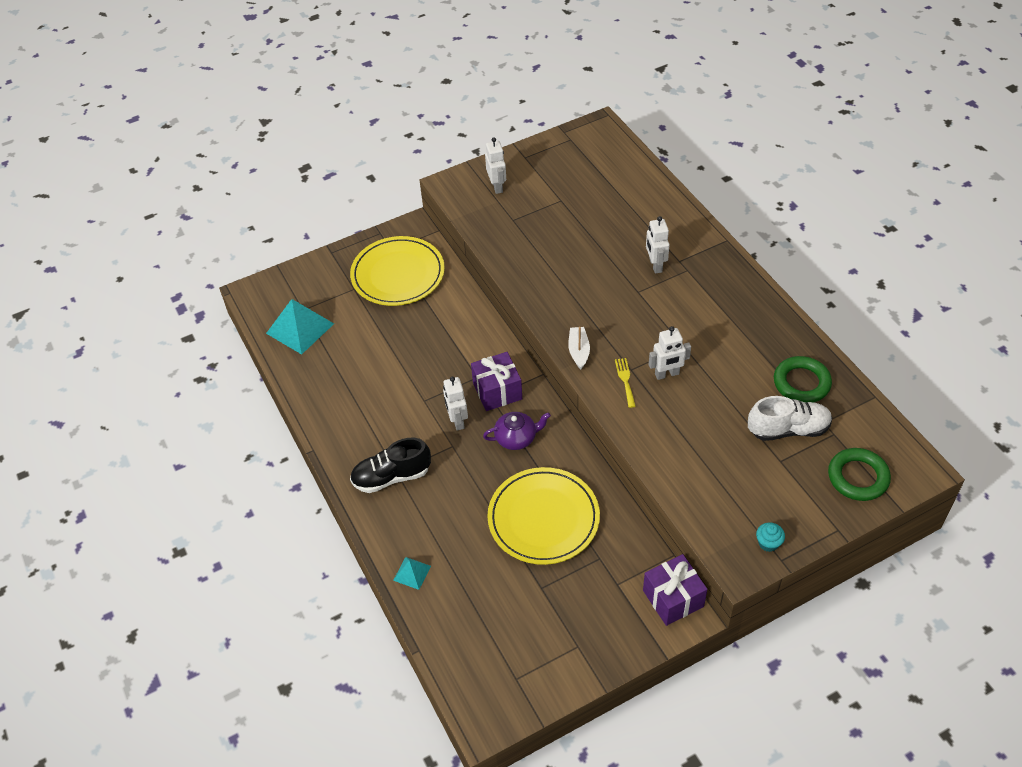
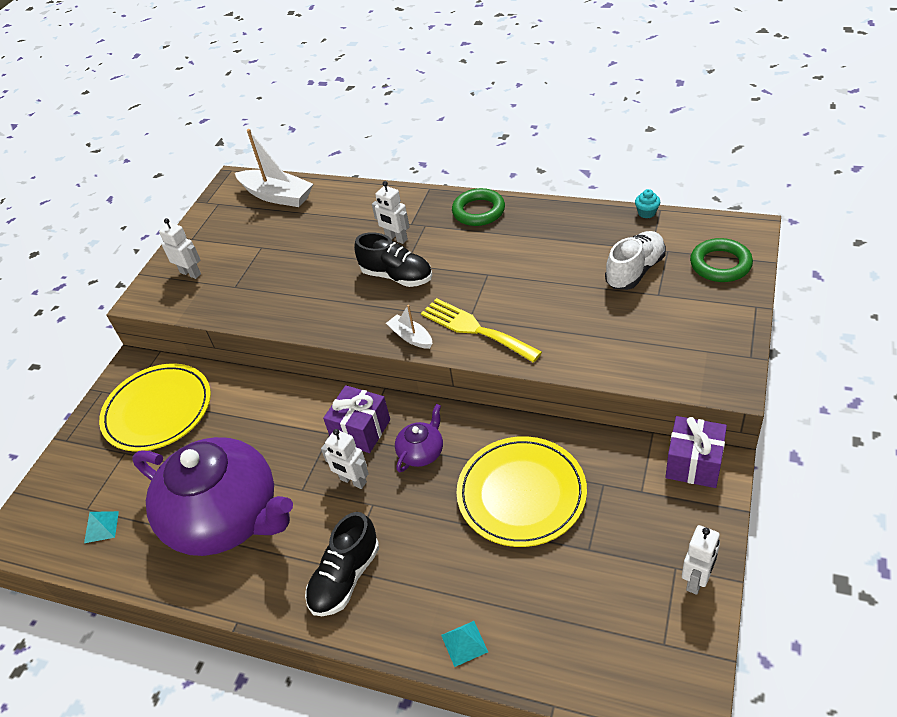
camera: 40 degrees left, 5 degrees down
turquoise pyramid [266,299,334,354] -> turquoise pyramid [84,511,119,543], size x0.50
yellow fork [615,358,636,408] -> yellow fork [421,298,542,363], size x2.02
white robot [649,326,691,380] -> white robot moved to [682,525,720,595]
turquoise cupcake [756,522,785,552] -> turquoise cupcake moved to [635,189,660,219]
green ring [774,356,832,402] -> green ring moved to [452,188,505,226]
none -> purple teapot [132,437,293,556]
none -> white boat [235,129,313,207]
none -> black shoe [354,232,432,287]

